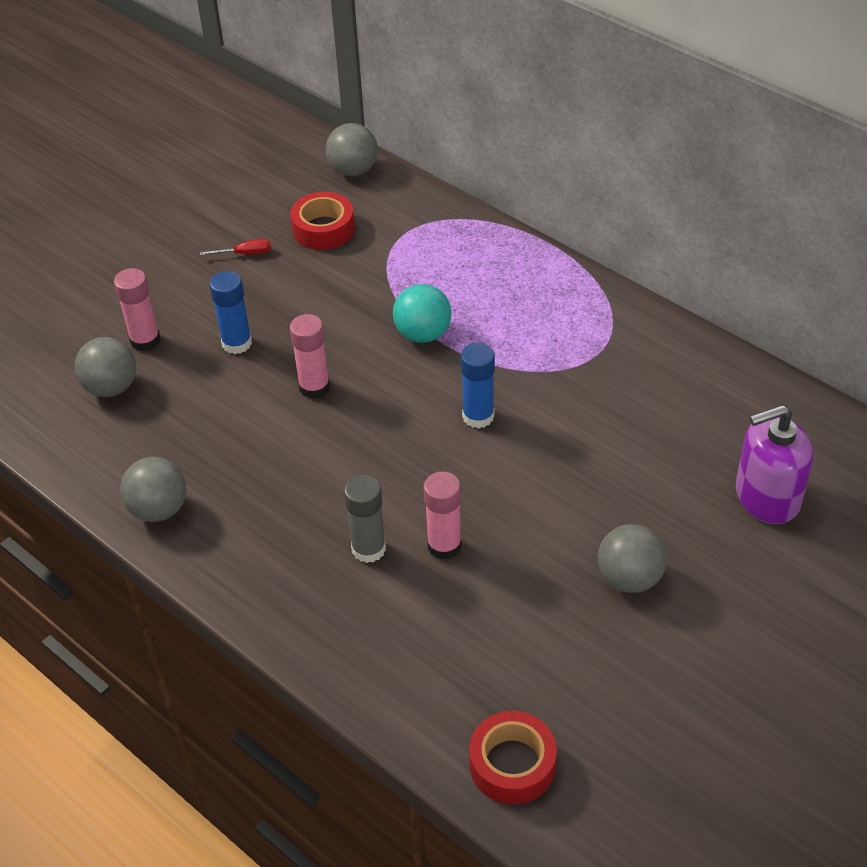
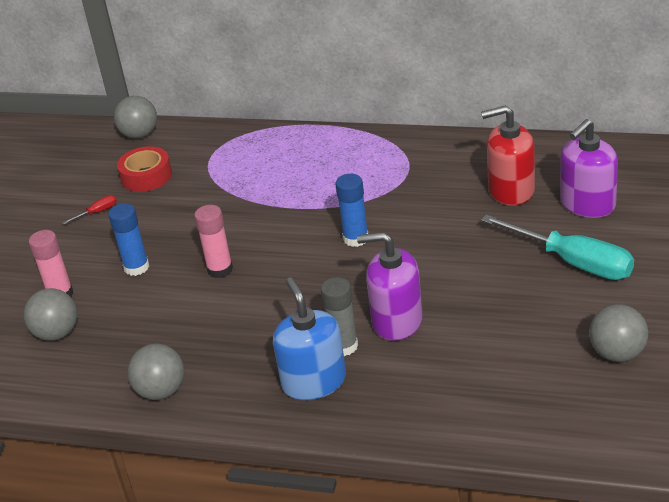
camera: 25 degrees left, 10 degrees down
turquoise ball [393,284,451,343] -> none
pink glue stick [424,472,462,560] -> purple soap dispenser [357,232,423,341]
red tape [469,711,557,804] -> none
grey ball [598,524,667,593] -> grey ball moved to [589,304,648,362]
none -> blue soap dispenser [273,278,346,400]
none -> red soap dispenser [481,105,535,206]
none -> turquoise screwdriver [481,215,634,280]

